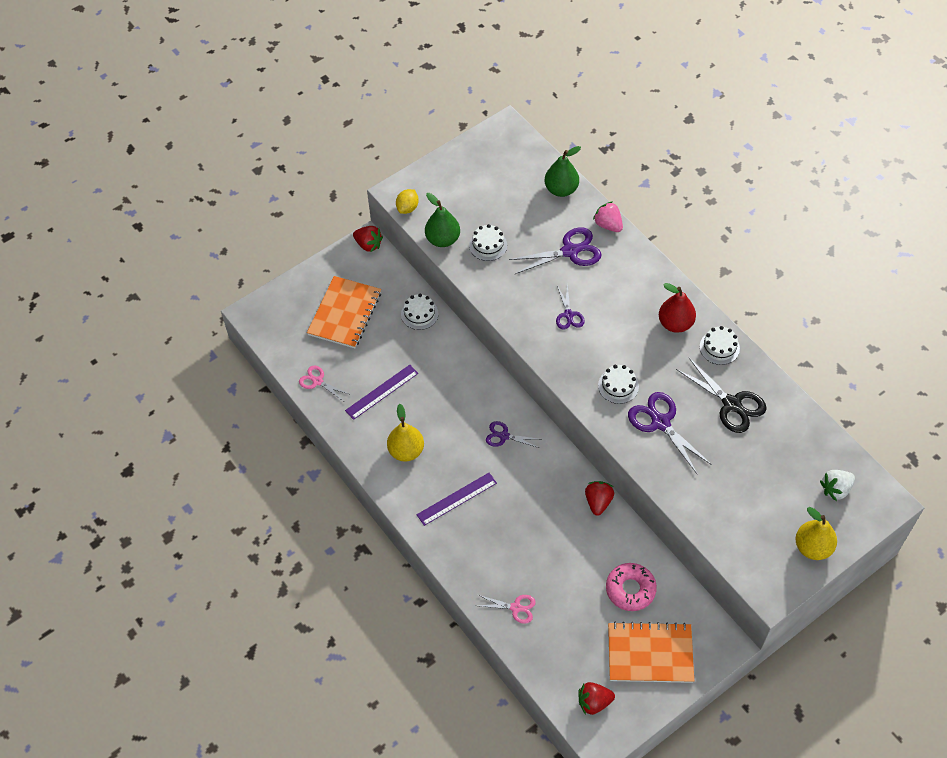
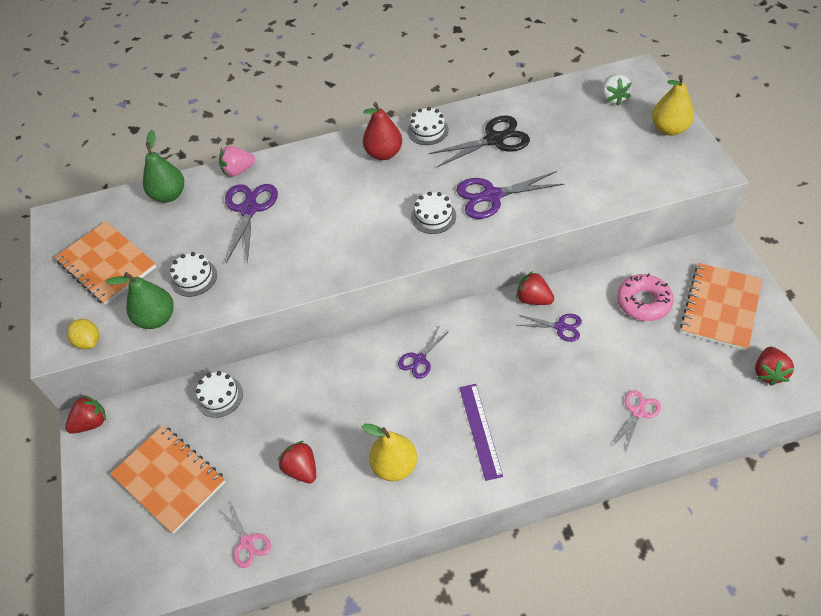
camera: 65 degrees left, 5 degrees down
pink scissors [299,365,351,401] -> pink scissors turned 90 degrees counterclockwise [218,501,271,568]
purple ruler [345,365,418,420] -> red strawberry [278,441,316,483]
purple scissors [556,284,585,330] -> purple scissors moved to [516,314,582,342]
none -> orange notebook [55,221,156,305]

